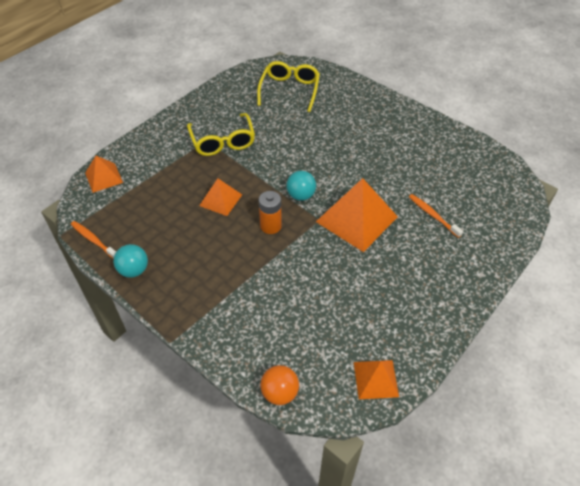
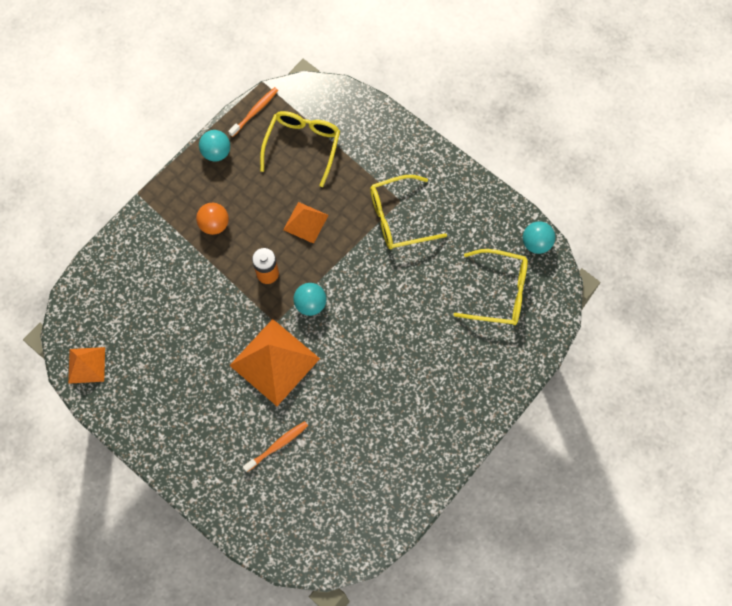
camera: 90 degrees right, 20 degrees up
orange pyramid [85,156,123,193] -> none
orange ball [260,365,299,405] -> orange ball moved to [196,203,229,235]
none -> yellow glasses [260,111,340,187]
none -> turquoise ball [523,221,555,254]

